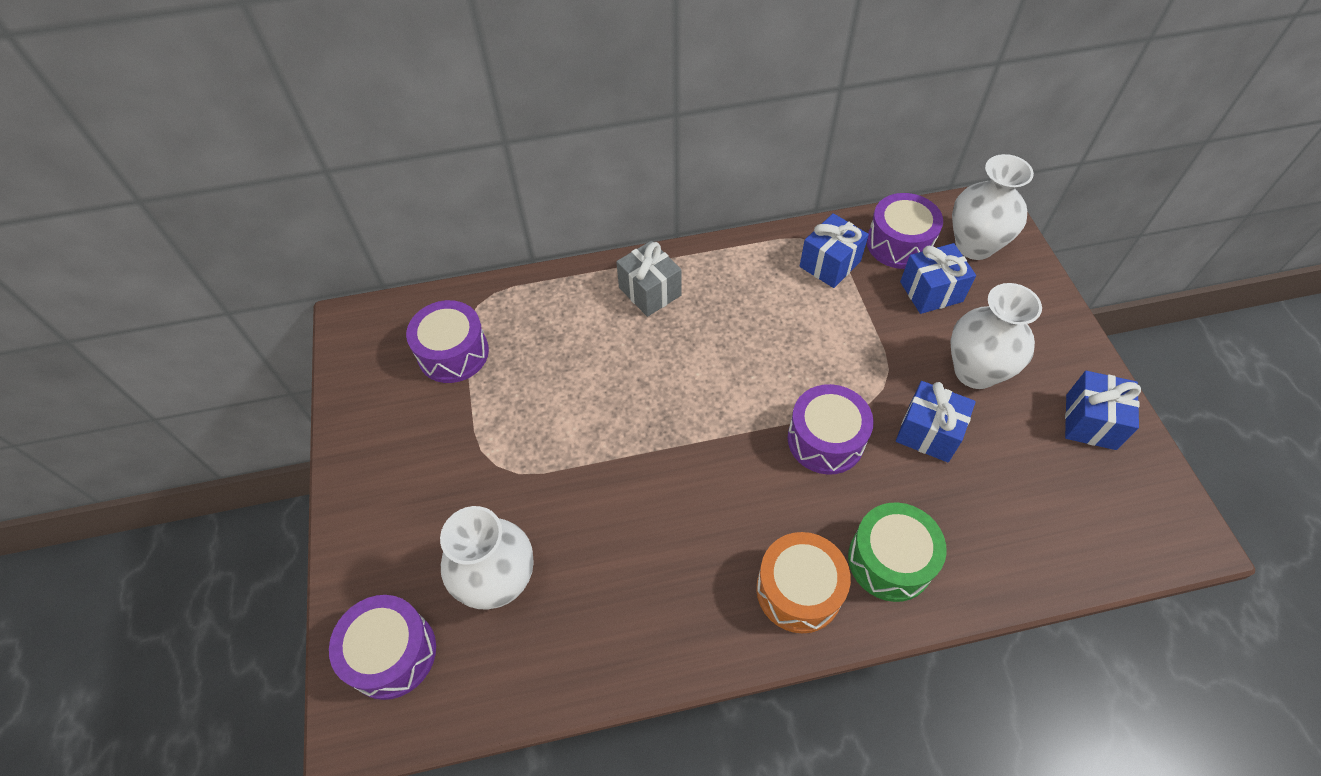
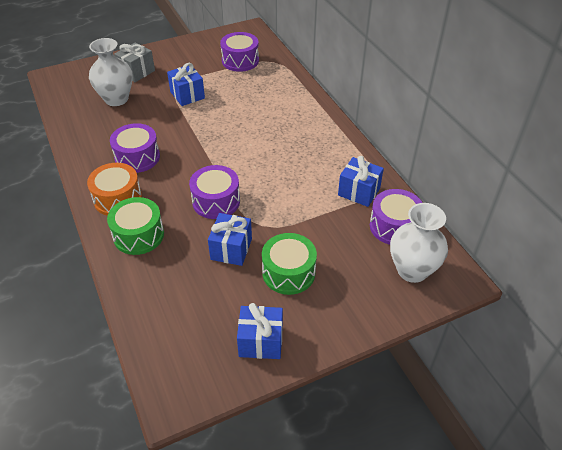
camera: 75 degrees right, 10 degrees down
purple drum [329,595,436,700] -> purple drum moved to [110,123,160,173]
grey gift [616,241,681,317] -> grey gift moved to [114,43,155,82]
blue gift [900,243,976,314] -> blue gift moved to [167,63,205,106]
white vase [950,283,1042,389] -> green drum [262,233,317,295]

